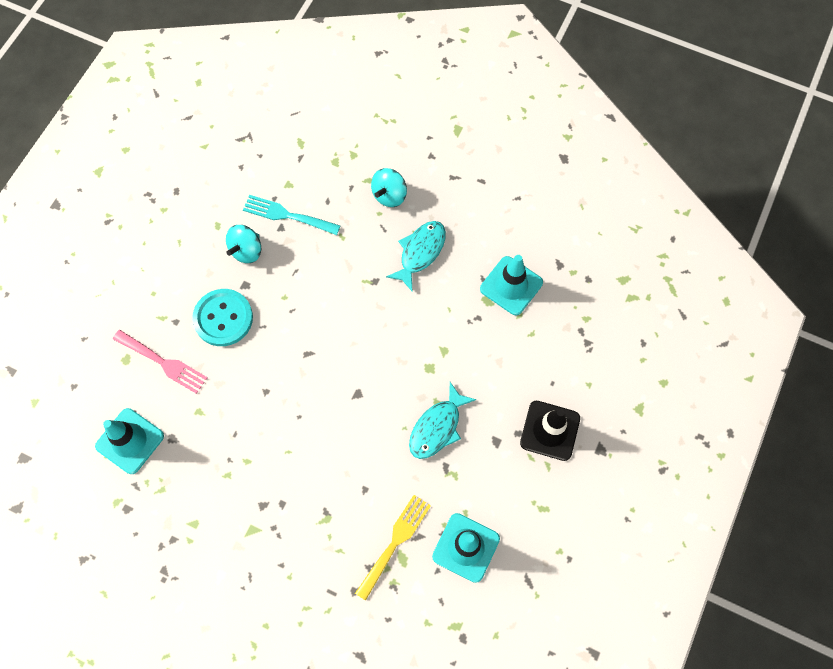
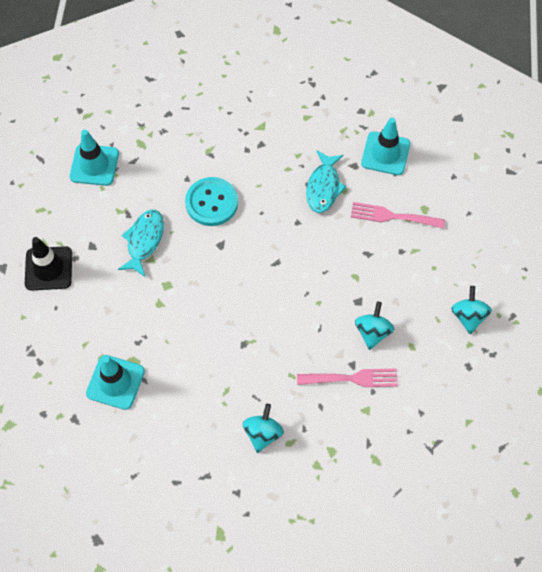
camera: 160 degrees right, 5 degrees down
turquoise button [192,289,253,346] -> turquoise button moved to [185,177,238,226]
turquoise fork [243,195,340,235] -> pink fork [297,369,398,387]
yellow fork [355,495,431,601] -> none
turquoise fish [386,221,446,292] -> turquoise fish moved to [306,150,346,213]
none -> turquoise spinning top [451,286,492,334]

